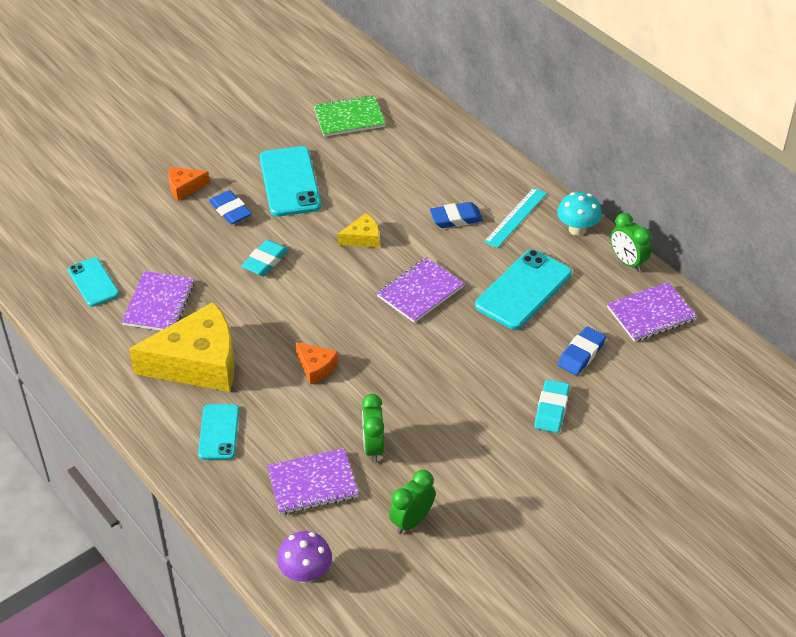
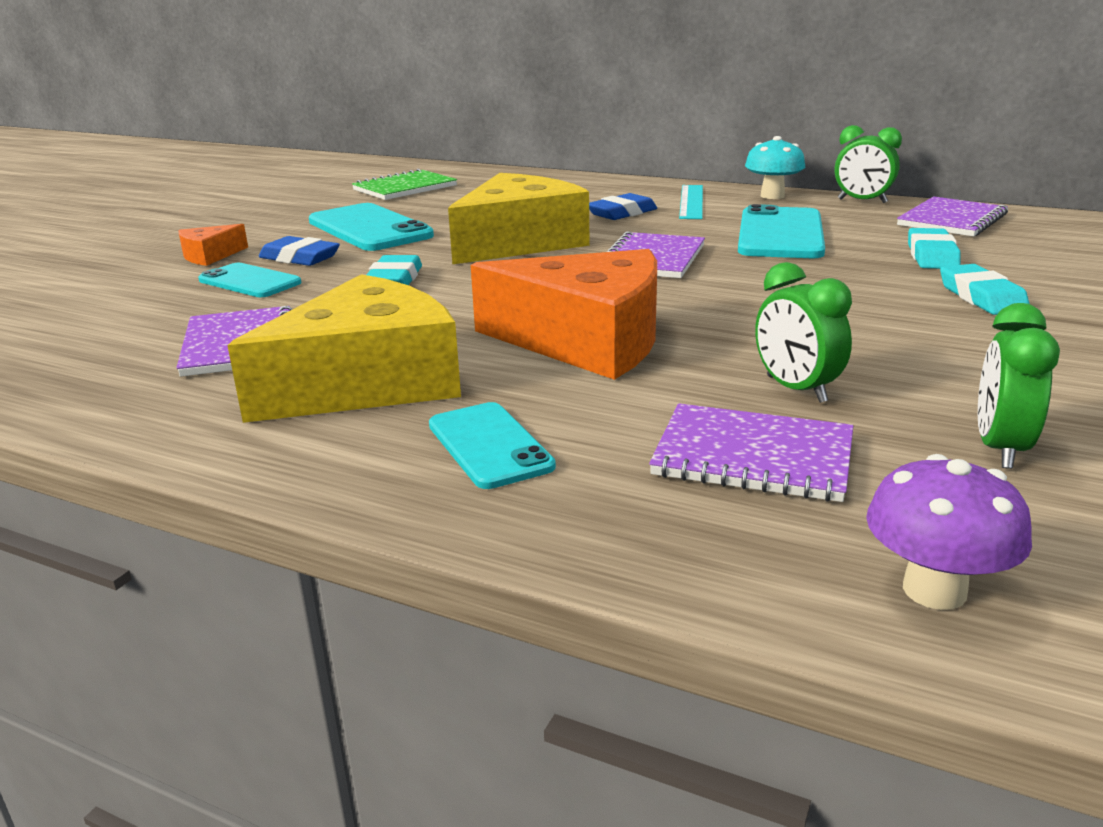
camera: 25 degrees left, 20 degrees down
turquoise phone [68,257,119,307] -> turquoise phone moved to [198,263,301,297]
purple notebook [267,448,359,514] -> purple notebook turned 60 degrees clockwise [649,403,853,502]
orange cheese [295,342,338,385] -> orange cheese [471,249,657,380], size x2.24
yellow cheese [338,213,379,248] -> yellow cheese [448,173,589,265], size x2.24
blue eraser [557,326,606,376] -> turquoise eraser [908,228,961,269]

